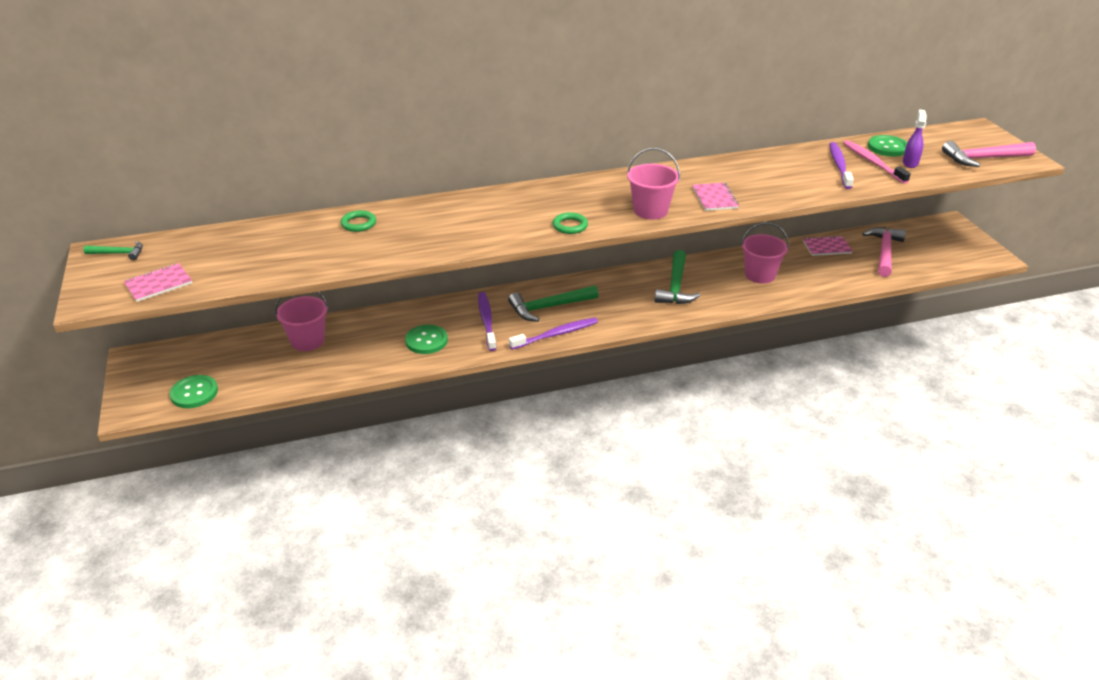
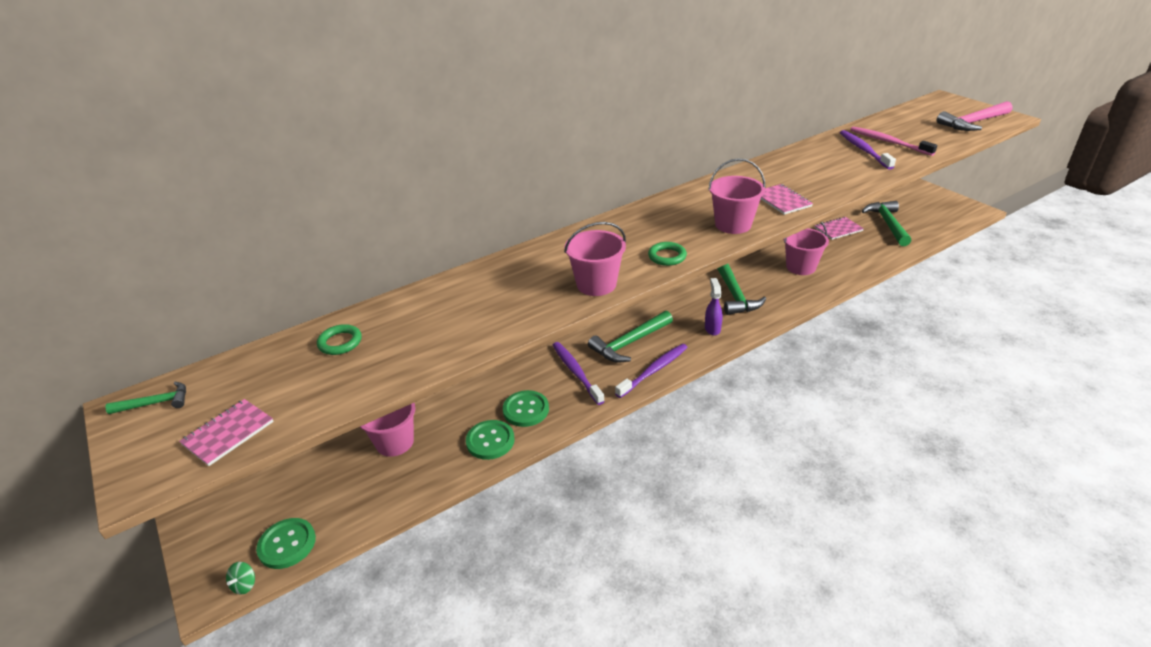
camera: 15 degrees left, 0 degrees up
green ring [340,210,376,232] -> green ring moved to [317,324,362,355]
pink hammer [862,227,906,277] -> green hammer [862,201,911,246]
green button [868,135,907,156] -> green button moved to [466,420,515,460]
purple spray bottle [903,109,927,168] -> purple spray bottle moved to [705,278,723,336]
none -> green spinning top [226,562,255,595]
none -> pink bucket [564,222,626,296]

